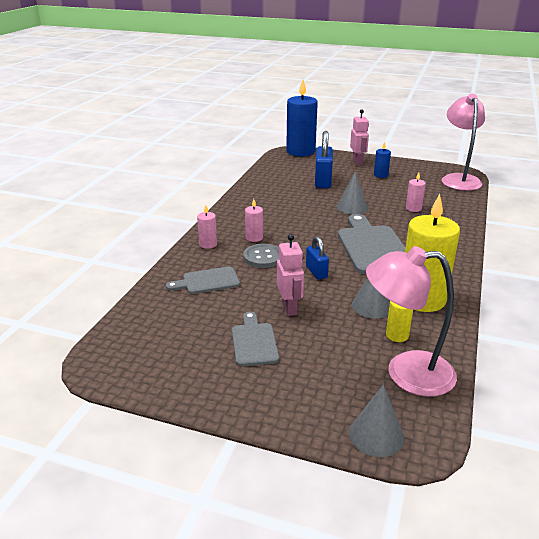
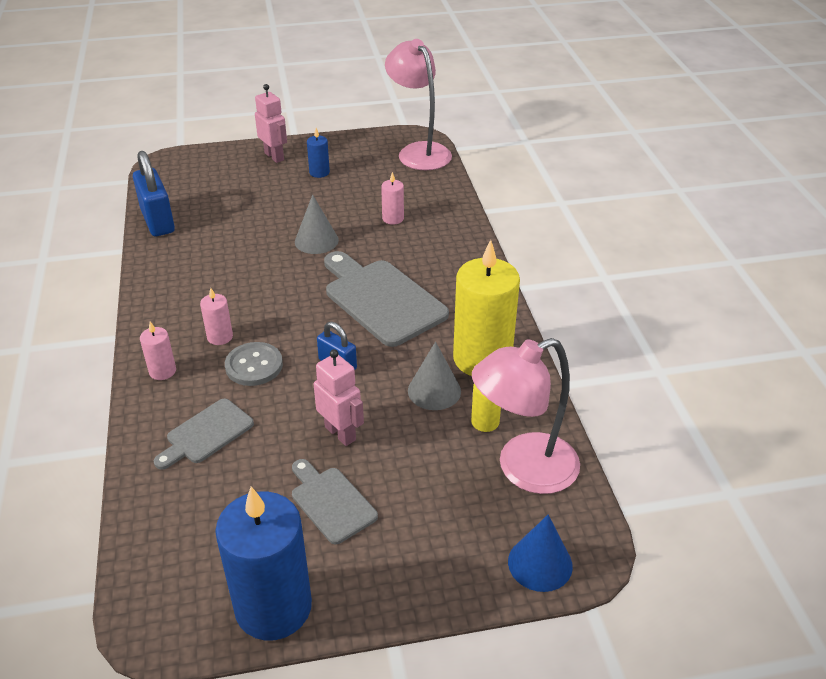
camera: 30 degrees left, 10 degrees up
blue candle [286,80,318,157] -> blue candle moved to [215,486,312,641]
blue padlock [315,131,333,189] -> blue padlock moved to [133,151,175,236]
grey cone [349,384,404,457] -> blue cone [508,515,573,592]

